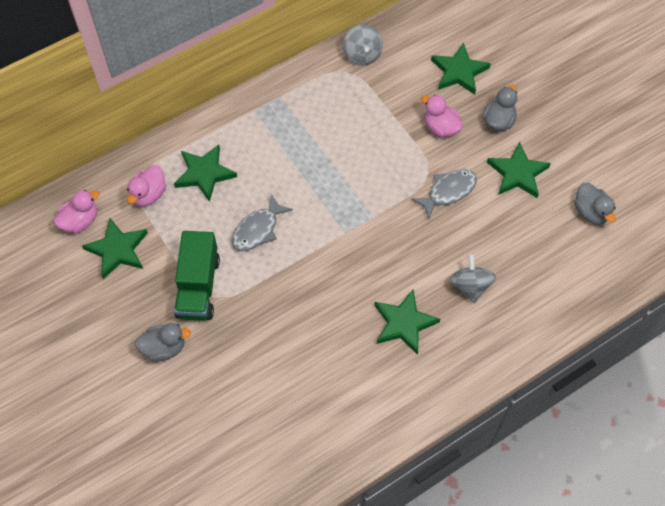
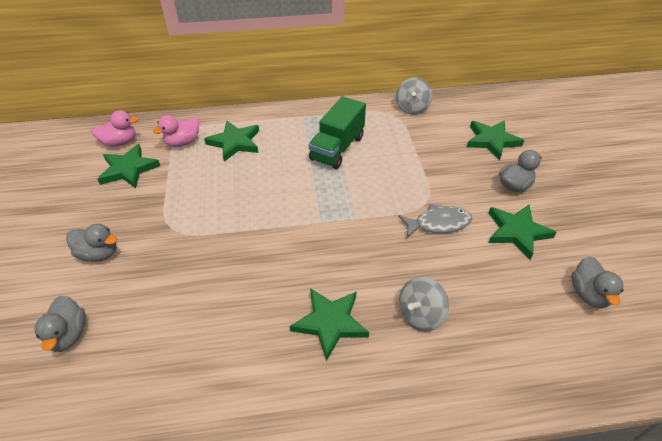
camera: 25 degrees right, 15 degrees down
green truck [174,231,220,321] -> green truck moved to [309,96,366,169]
grey fish [232,194,293,251] -> none
pink duck [421,95,463,137] -> none
grey spinning top [449,254,496,303] -> grey spinning top turned 150 degrees counterclockwise [399,277,449,331]
none -> grey duck [35,296,86,352]

